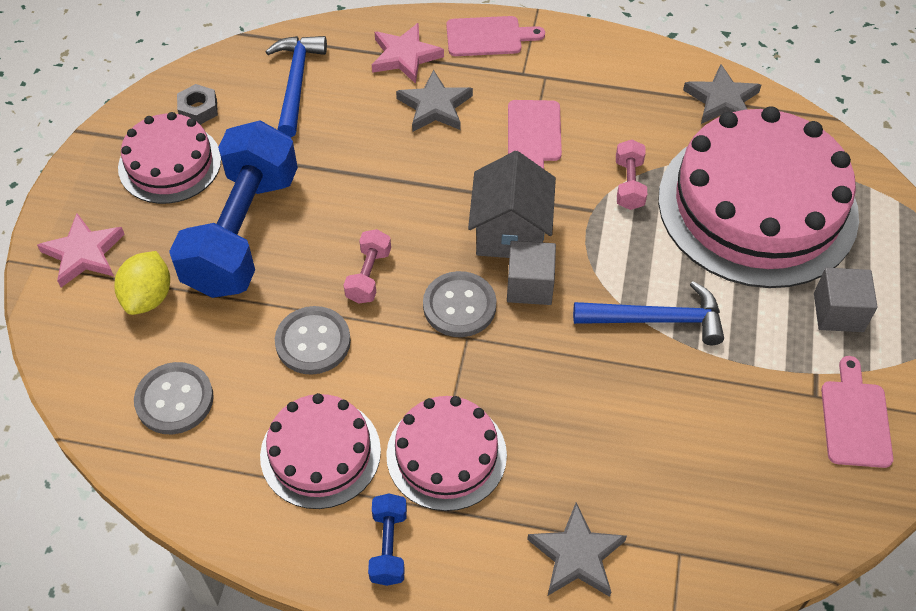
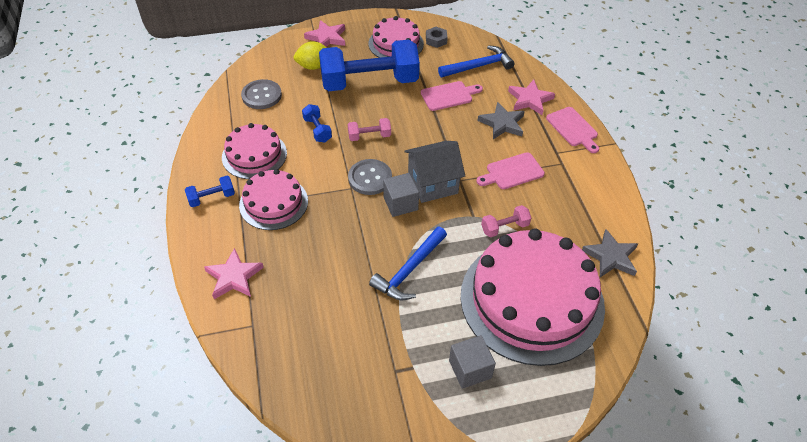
camera: 65 degrees right, 5 degrees down
grey button [275,306,351,375] -> blue dumbbell [302,104,332,142]
grey star [527,502,627,597] -> pink star [204,248,264,299]
blue hammer [573,281,724,345] -> blue hammer turned 60 degrees clockwise [369,227,447,300]
pink cutting board [821,356,893,468] -> pink cutting board moved to [421,81,483,111]

